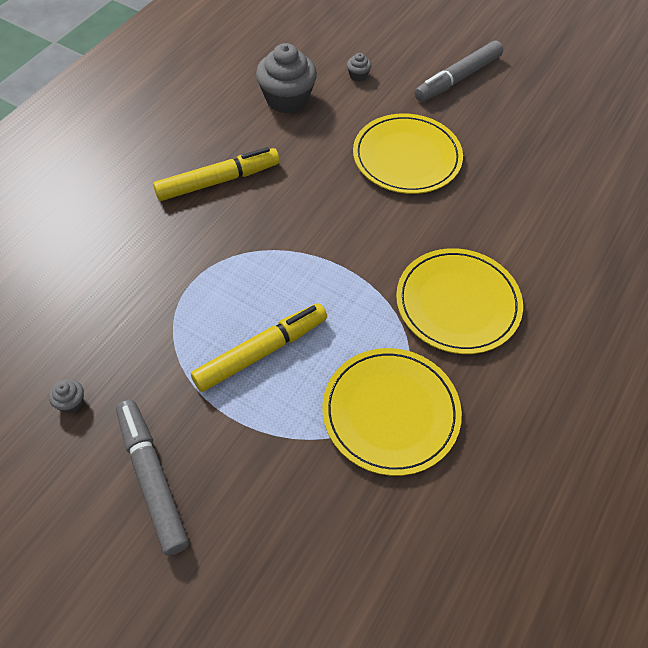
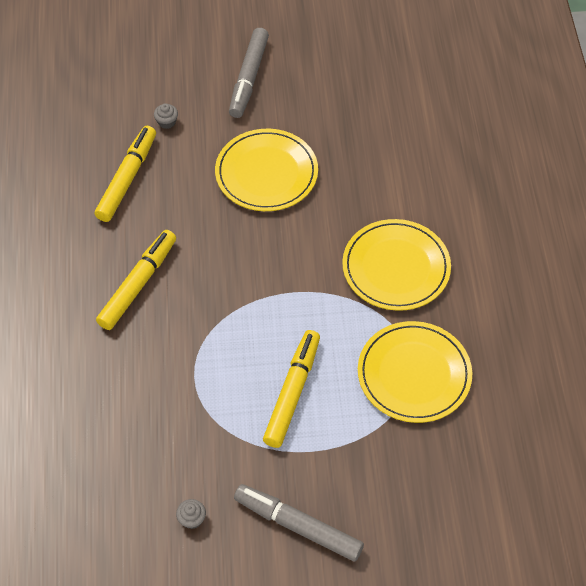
camera: 35 degrees left, 0 degrees up
grey cupcake [256,43,317,114] -> yellow marker [95,126,156,222]

